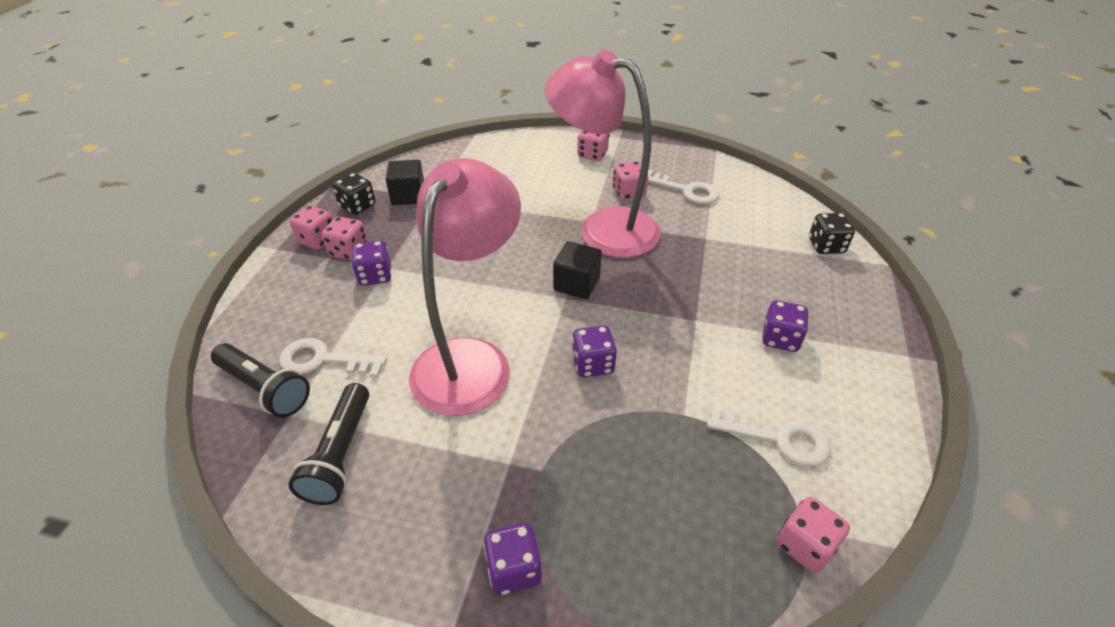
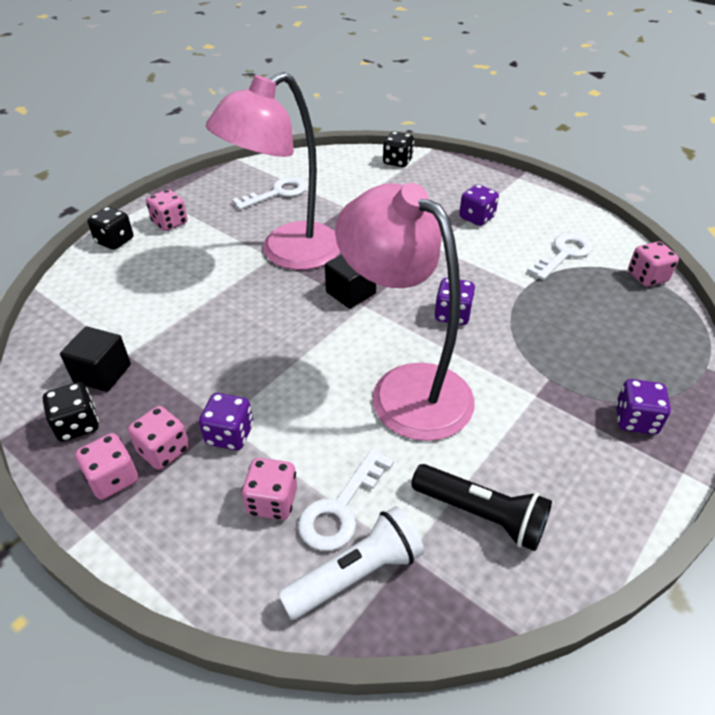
camera: 65 degrees left, 0 degrees up
black flashlight [211,343,310,418] -> white flashlight [278,506,424,620]
pink dice [613,161,648,200] -> pink dice moved to [242,458,297,520]
none -> black dice [87,207,133,250]

